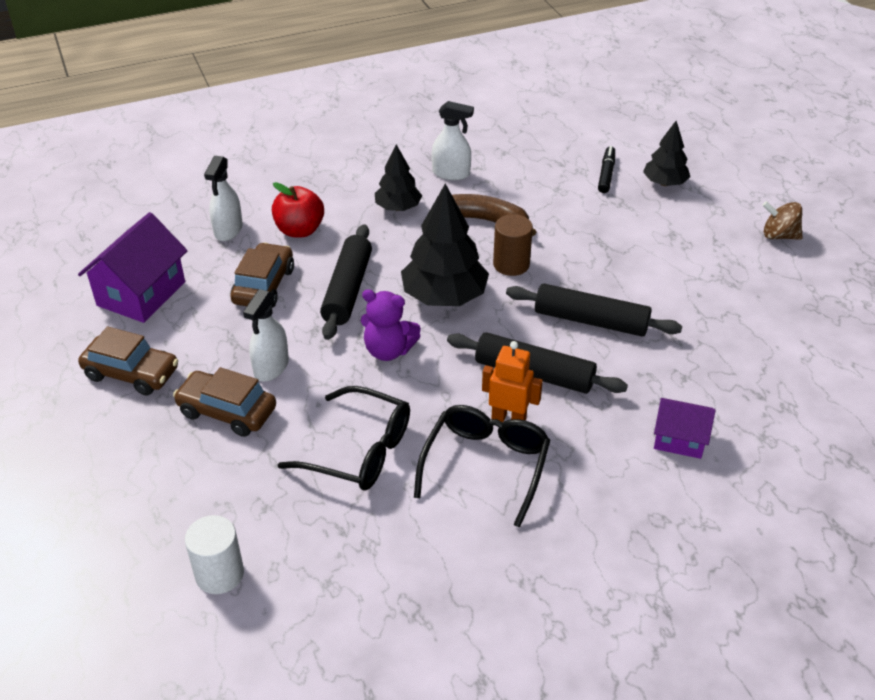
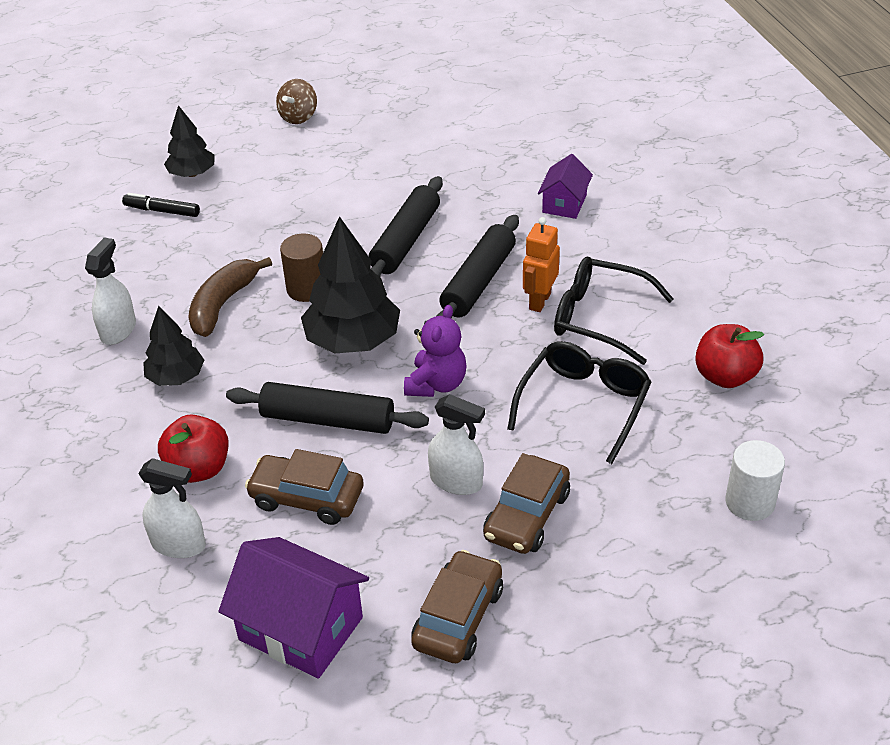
camera: 85 degrees left, 0 degrees up
none -> red apple [695,324,764,388]

